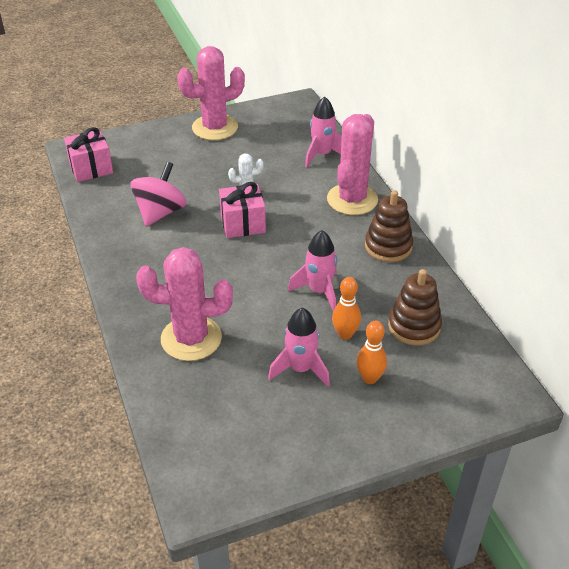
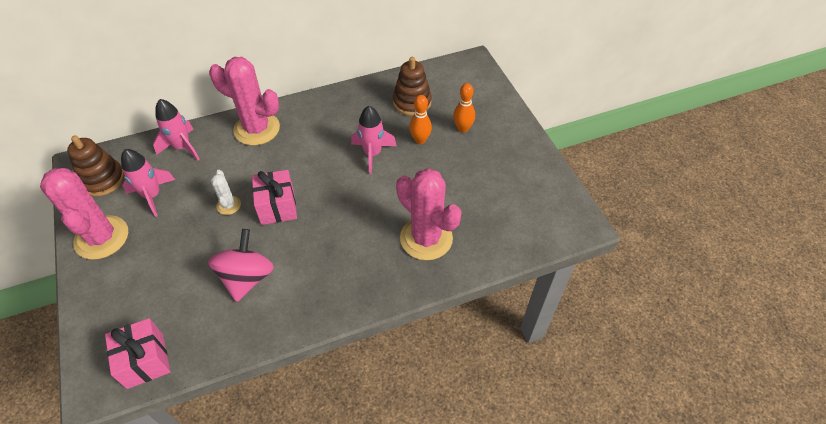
camera: 90 degrees left, 10 degrees up
pink spinning top [130,161,187,227] -> pink spinning top turned 75 degrees clockwise [208,229,274,302]
pink cactus [136,247,233,361] -> pink cactus turned 45 degrees counterclockwise [396,168,462,260]
pink rocket [268,308,330,387] -> pink rocket moved to [121,149,175,217]
brown stacking toy [365,190,413,262] -> brown stacking toy moved to [67,135,125,196]

